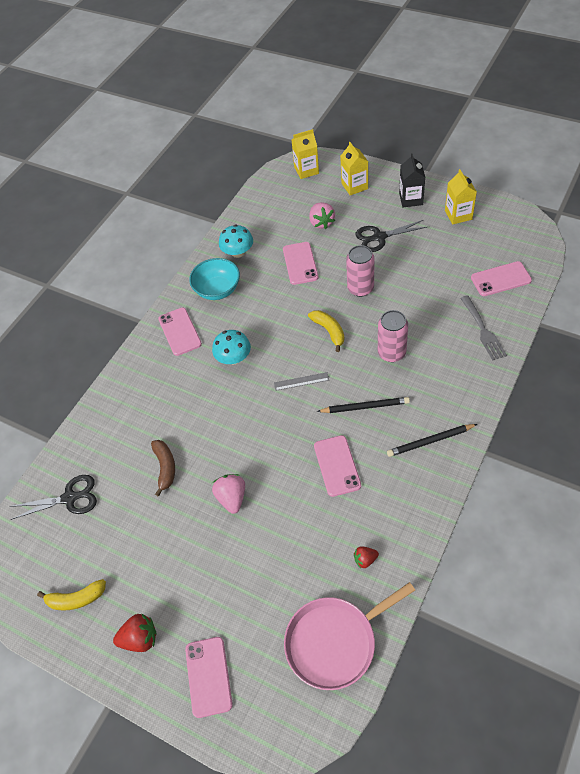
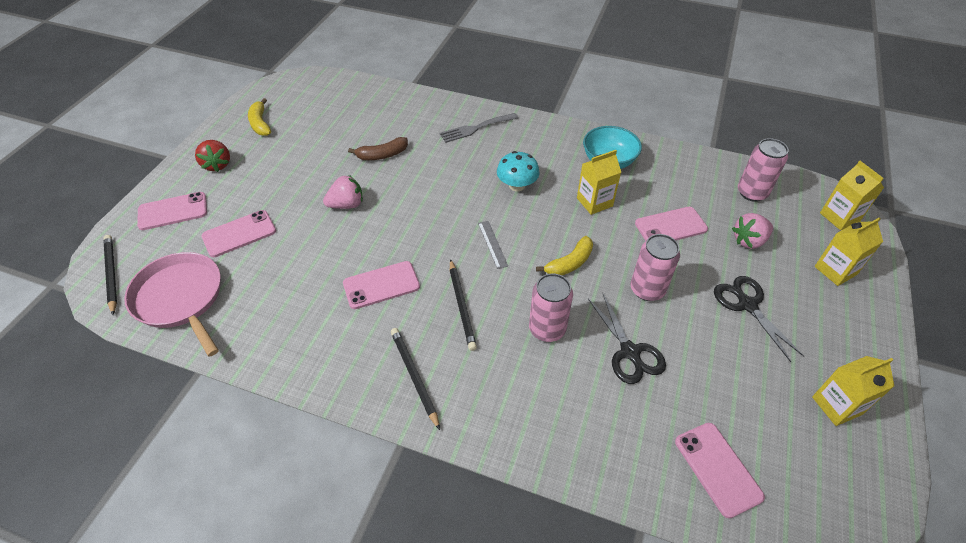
camera: 75 degrees right, 5 degrees down
black scissors [10,475,97,520] -> black scissors moved to [588,294,666,384]
pink phone [158,308,202,356] -> pink phone moved to [201,210,276,257]
turquoise mushroom [219,224,253,258] -> none
red strawberry [354,547,379,568] -> none
black carton [399,154,425,207] -> none
grey fork [460,295,507,360] -> grey fork moved to [440,113,518,143]
none -> black pencil [104,235,117,315]
none -> yellow carton [577,150,621,215]
none -> pink can [738,138,789,202]

